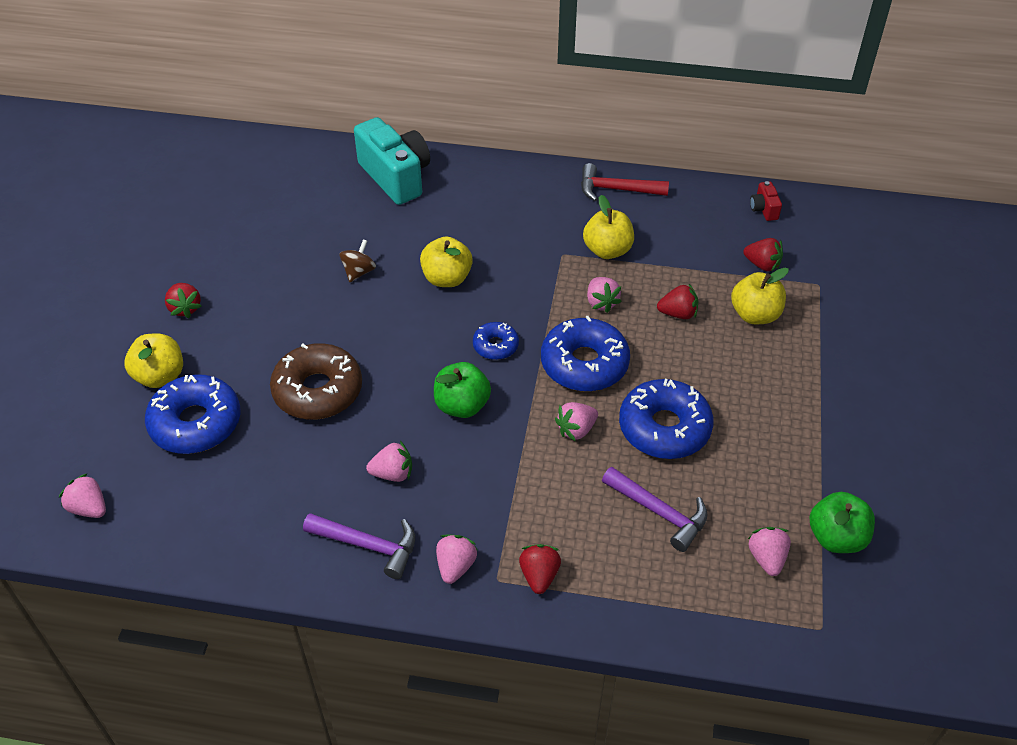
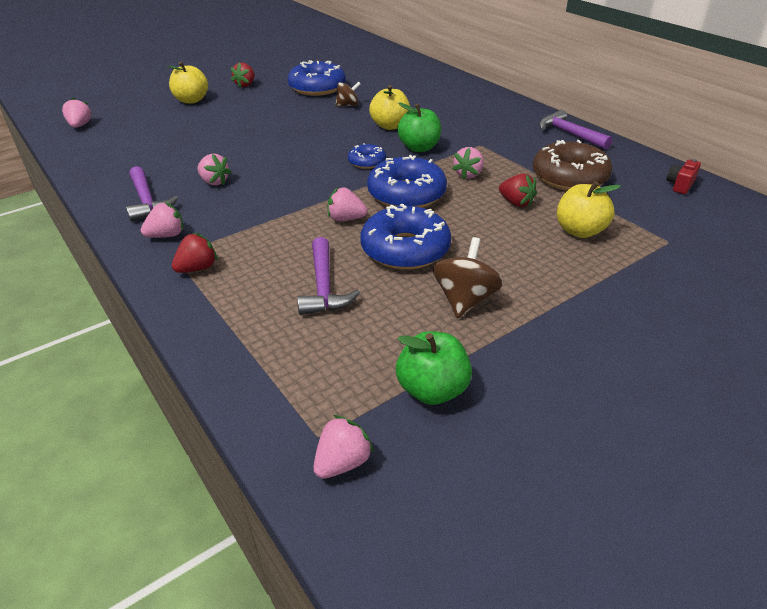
camera: 45 degrees right, 10 degrees down
blue donut [145,374,241,454] -> blue donut moved to [288,60,346,96]
brown donut [270,343,362,420] -> brown donut moved to [533,140,612,191]
turquoise camera [354,117,430,205] -> none
green apple [434,362,491,418] -> green apple moved to [397,103,441,152]
red hammer [581,163,669,201] -> purple hammer [539,110,613,150]
yellow apple [583,195,634,259] -> none
red strawberry [743,238,783,272] -> none
pink strawberry [748,527,791,576] -> pink strawberry moved to [313,415,374,479]
none -> brown spinning top [433,237,503,318]

